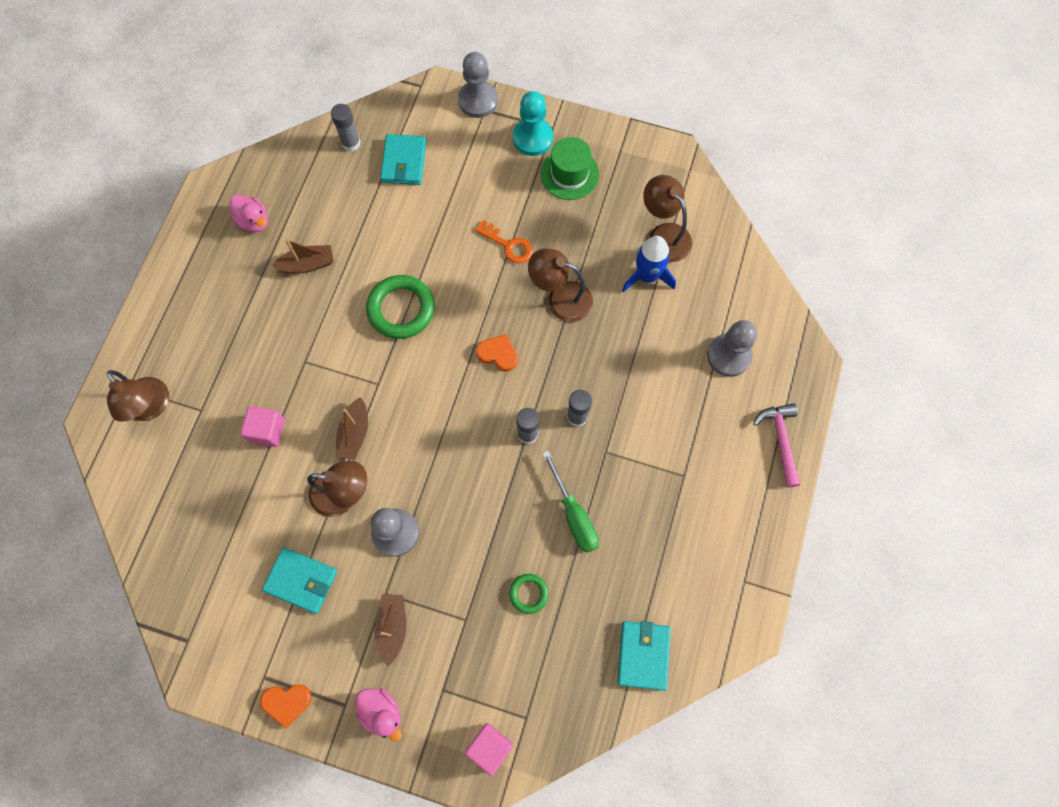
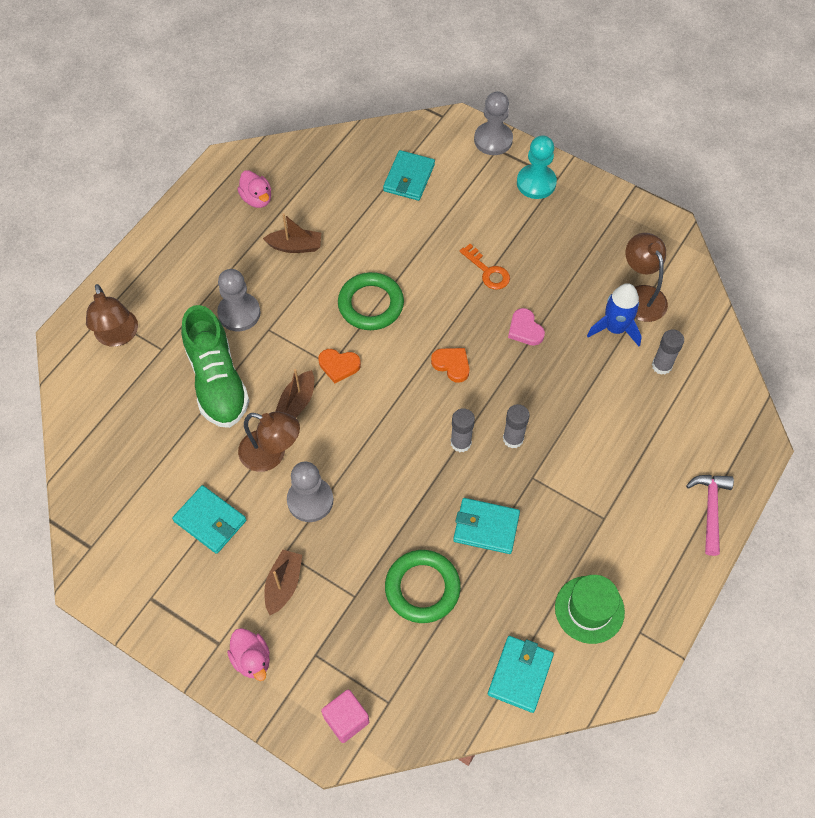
camera: 15 degrees right, 10 degrees down
pink cube [240,406,285,447] -> green shoe [181,305,249,428]
orange heart [260,685,311,728] -> orange heart moved to [318,349,361,383]
grey glue stick [331,104,361,151] -> grey glue stick moved to [652,329,684,375]
green ring [509,574,549,614] -> green ring [385,550,461,623], size x1.91
brown lamp [528,248,593,322] -> pink heart [508,308,545,346]
green hat [540,137,599,200] -> green hat moved to [555,575,625,644]
green screwdriver [542,451,599,553] -> turquoise wallet [453,498,520,554]
grey pawn [707,320,757,377] -> grey pawn moved to [217,269,260,331]

